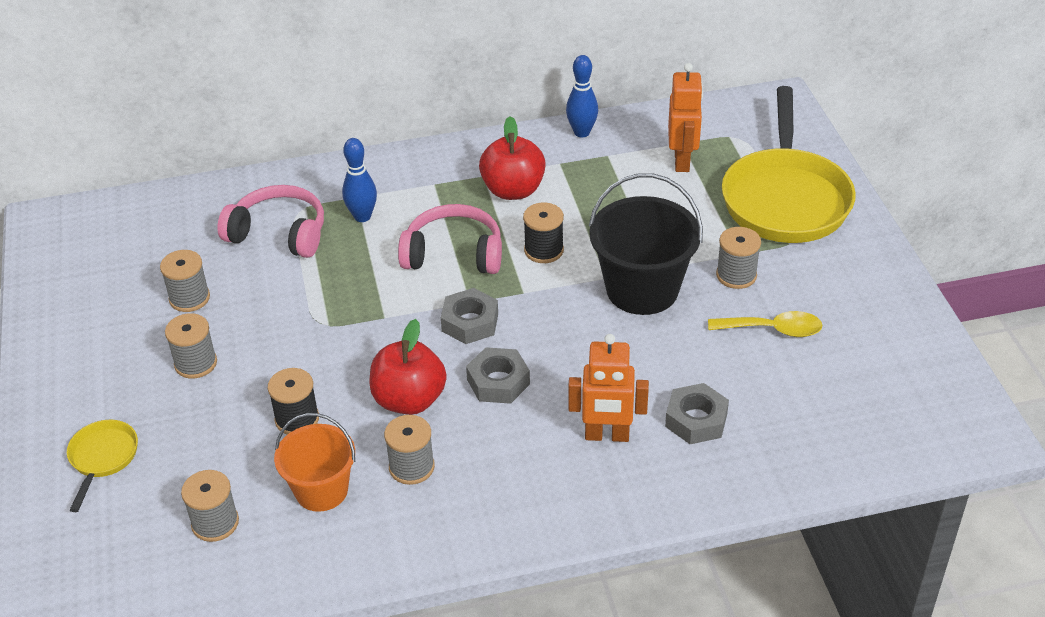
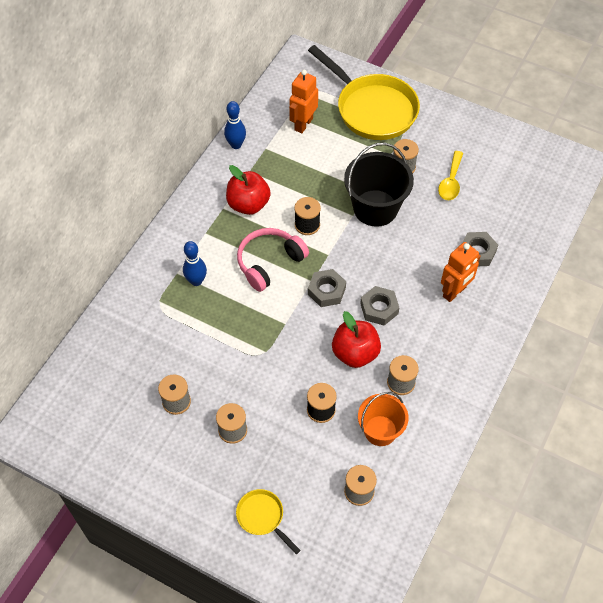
camera: 50 degrees left, 15 degrees up
pink headphones [218,185,324,258] -> none
orange robot [668,63,703,172] -> orange robot turned 105 degrees counterclockwise [289,70,318,133]
yellow spoon [708,311,822,337] -> yellow spoon turned 150 degrees clockwise [438,151,463,200]

